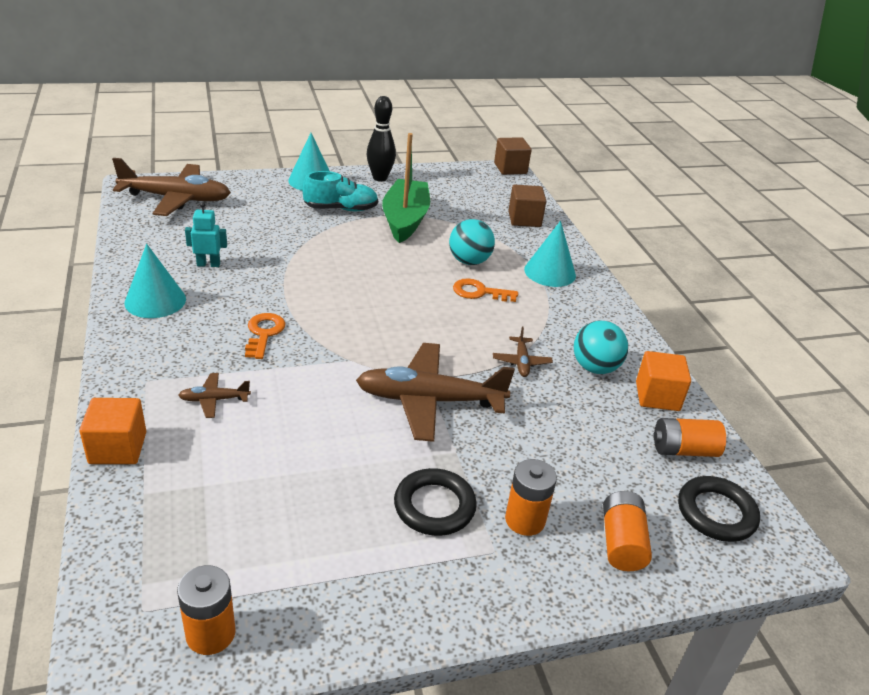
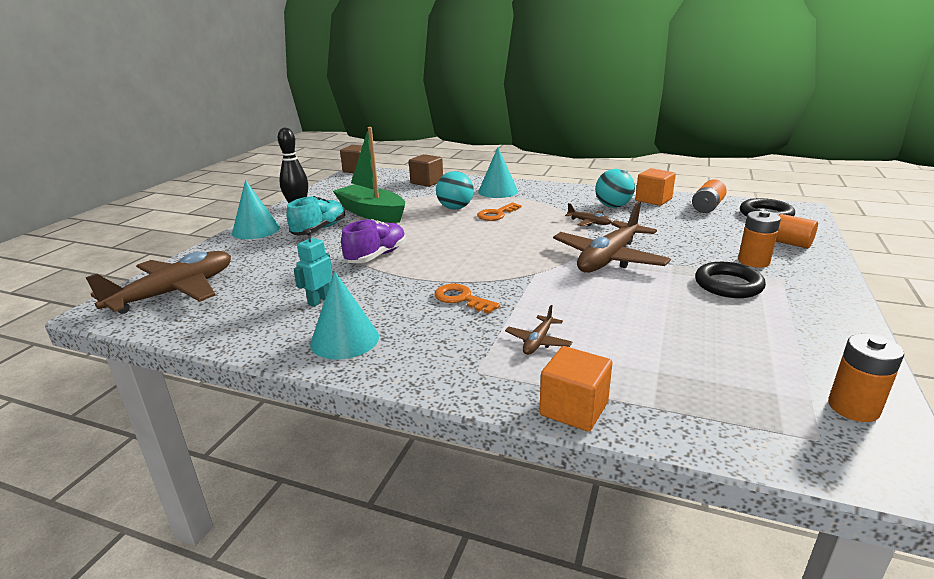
camera: 50 degrees left, 10 degrees down
none -> purple shoe [341,219,406,263]

